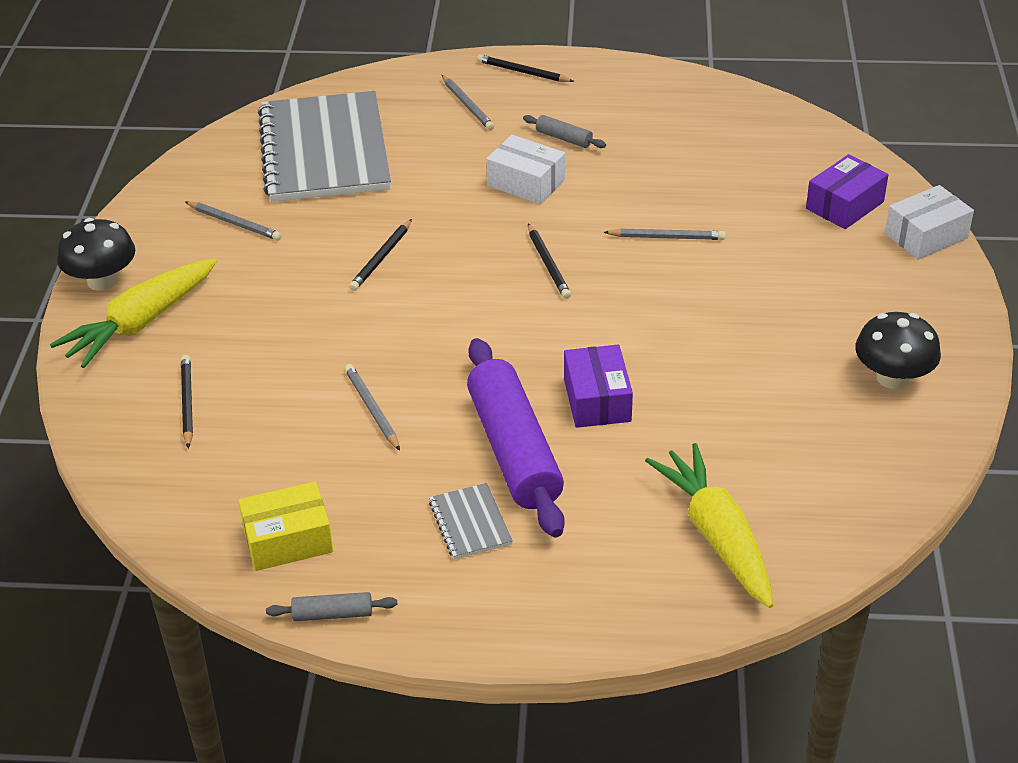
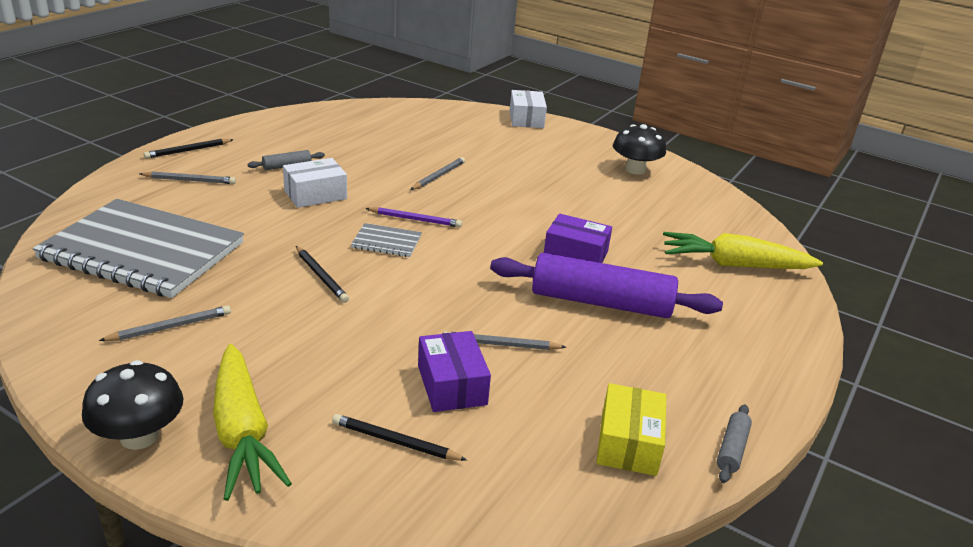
camera: 65 degrees left, 10 degrees down
grey notebook [429,483,513,559] -> grey notebook moved to [351,223,422,257]
black pencil [528,223,571,299] -> purple pencil [365,207,462,228]
purple box [806,154,888,229] -> purple box moved to [418,331,491,412]

